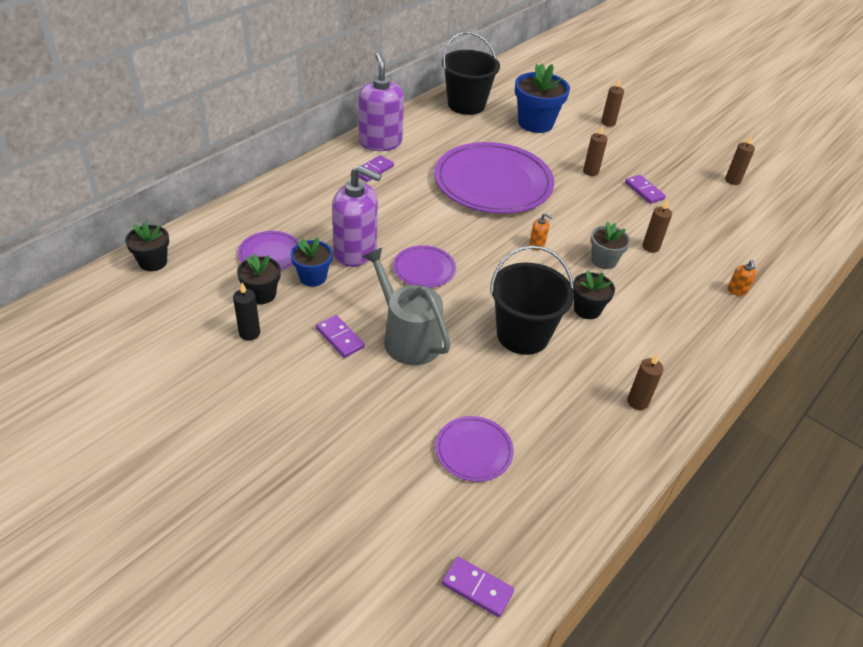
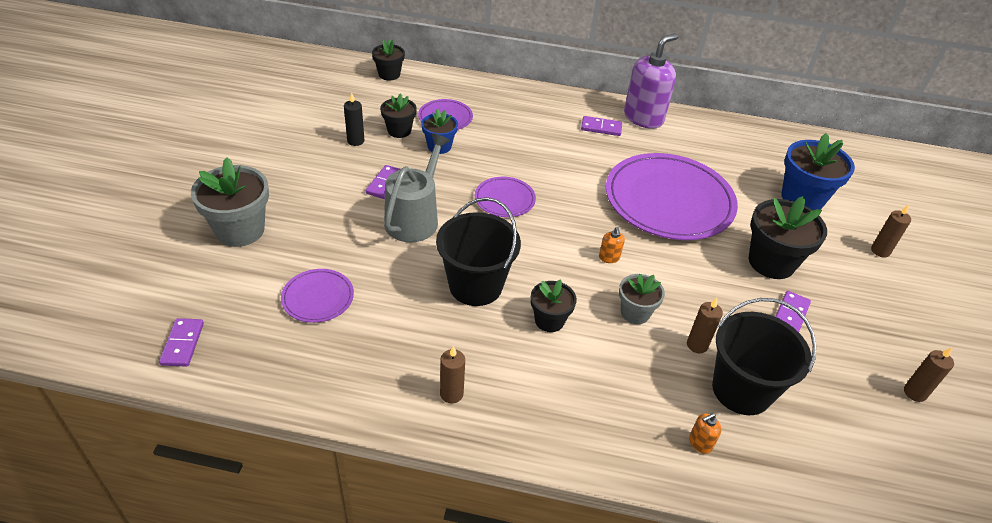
camera: 60 degrees right, 0 degrees up
purple soap dispenser [332,165,382,267] -> none
black bucket [442,32,500,115] -> black bucket moved to [712,298,816,415]
brown candle [583,125,608,176] -> black flower pot [749,196,827,279]
none -> grey flower pot [191,157,269,247]

